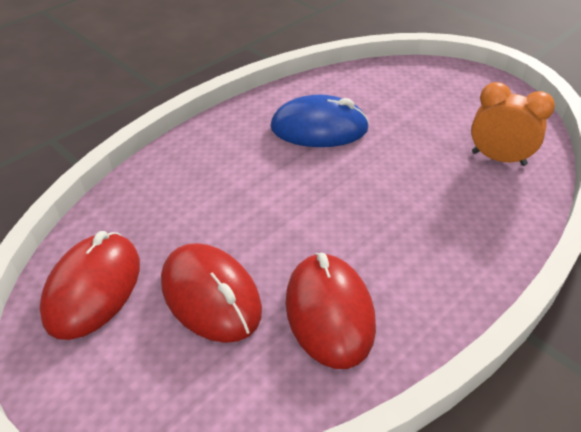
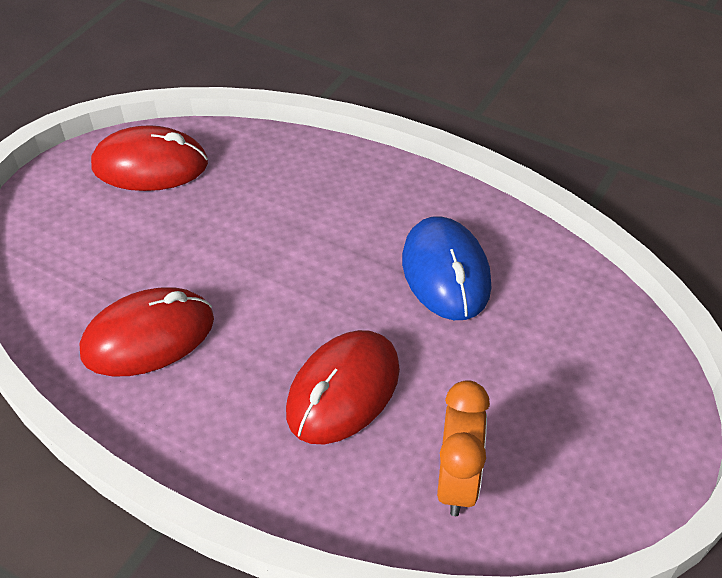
camera: 75 degrees right, 5 degrees up
red mouse [161,243,262,343] -> red mouse moved to [286,330,400,445]

